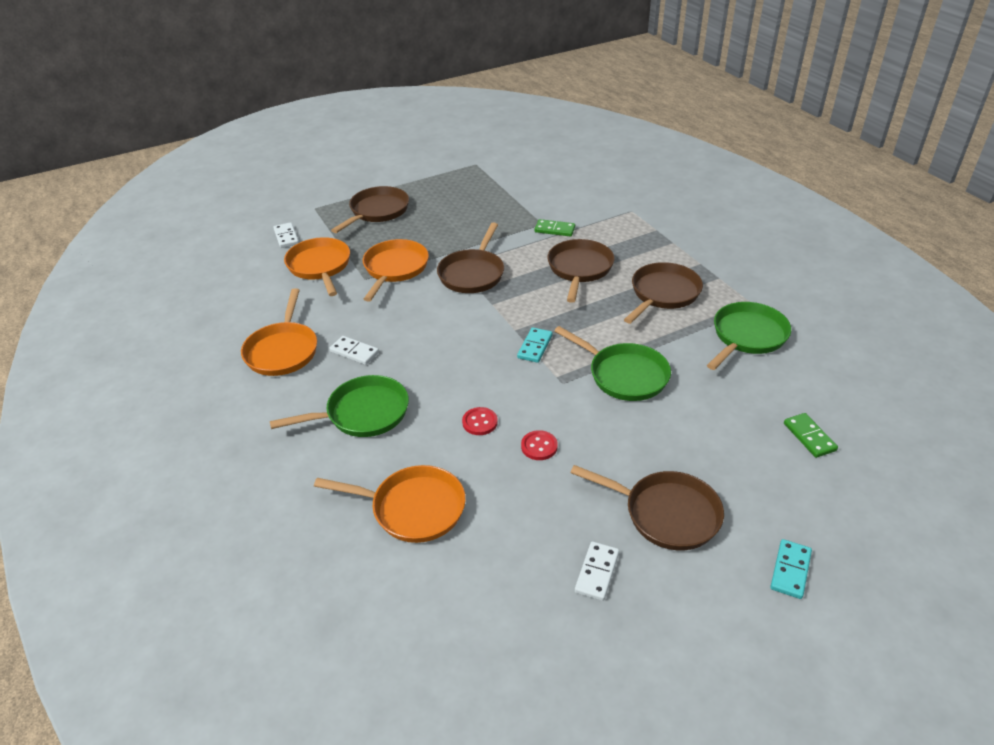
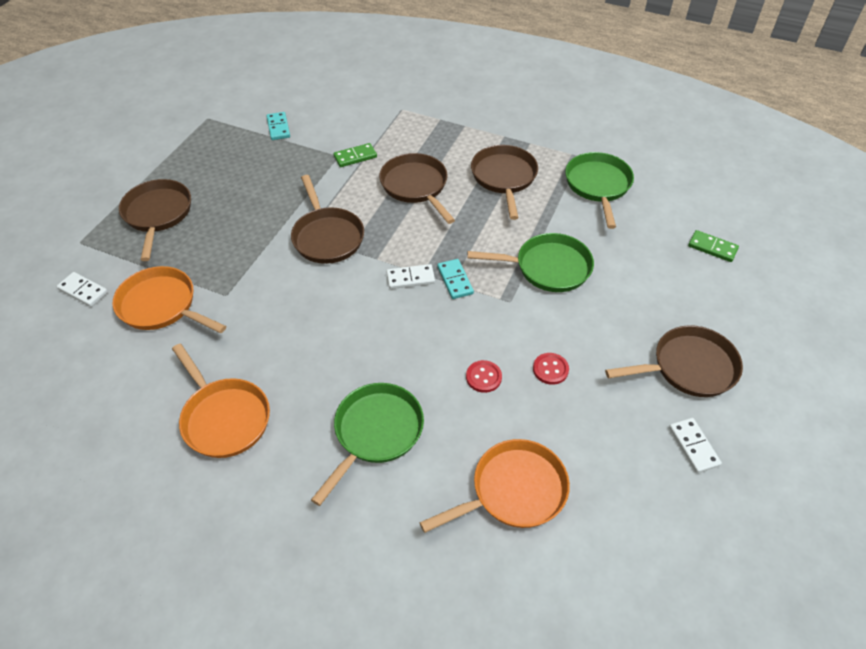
camera: 40 degrees left, 10 degrees up
white domino [329,336,379,365] -> white domino moved to [386,264,435,289]
orange pan [363,239,429,302] -> none
turquoise domino [770,539,812,599] -> turquoise domino moved to [267,112,290,140]

